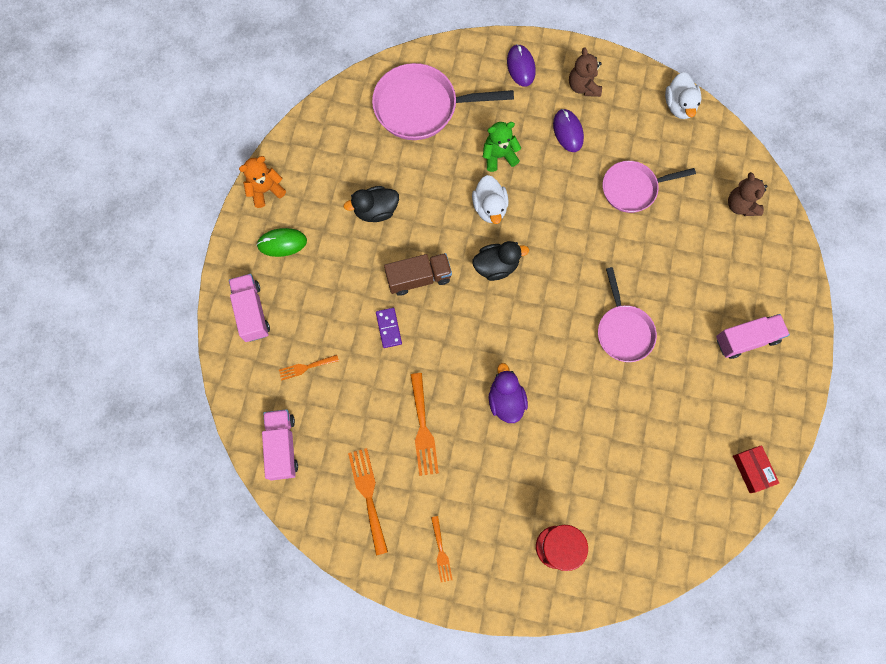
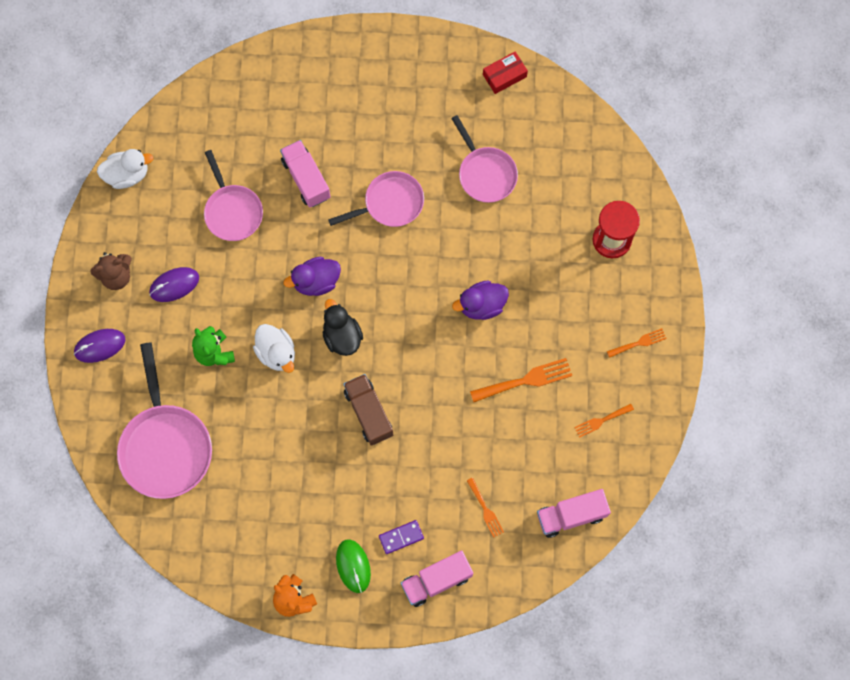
camera: 100 degrees left, 0 degrees up
black duck [344,186,399,222] -> none
orange fork [348,448,388,555] -> orange fork [574,404,634,438], size x0.60
purple domino [376,308,402,348] -> purple domino moved to [379,520,424,554]
white duck [472,175,509,224] -> white duck turned 75 degrees clockwise [253,324,295,373]
pink truck [716,314,790,359] -> pink truck moved to [280,140,330,208]
brown teddy bear [728,172,767,216] -> none
none -> purple duck [284,257,341,296]
none -> pink pan [451,115,518,203]

